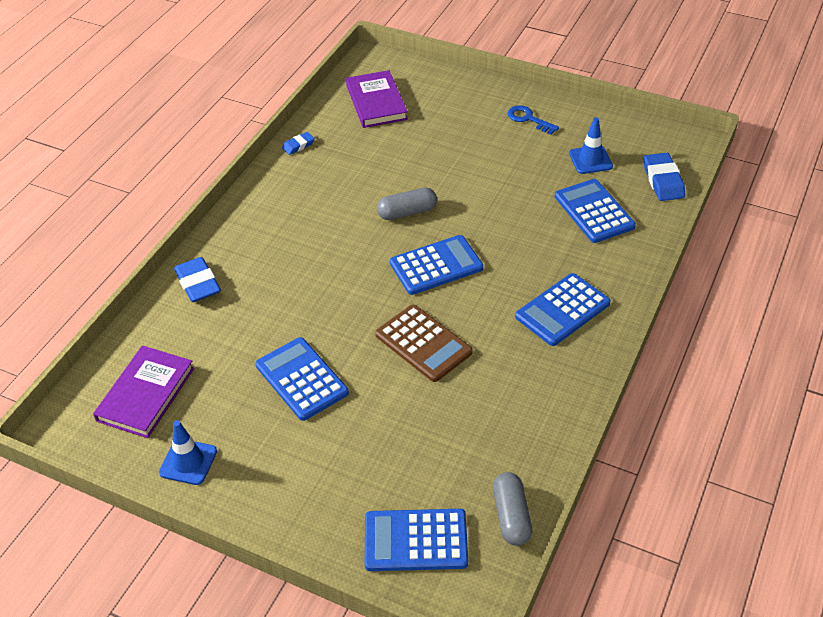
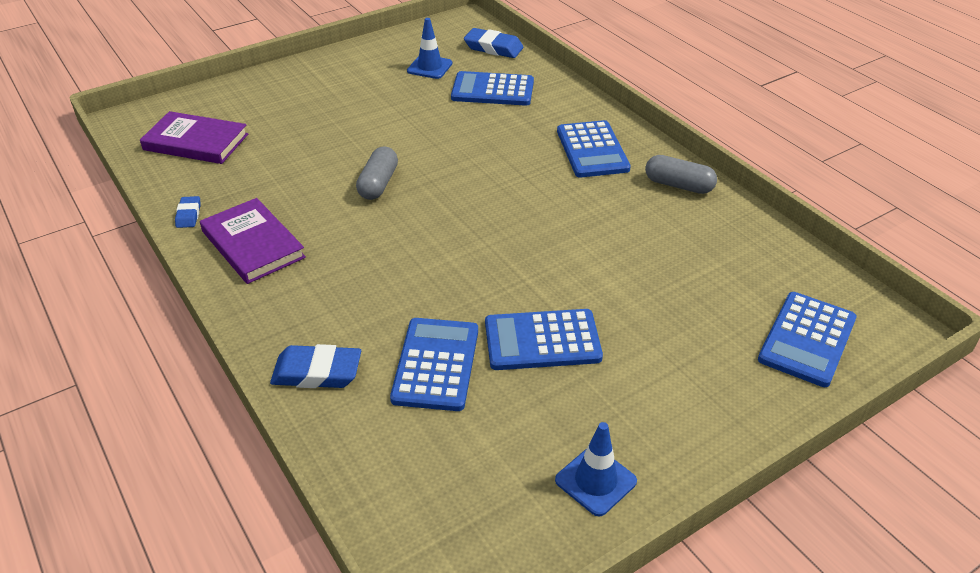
camera: 60 degrees left, 5 degrees down
purple book [93,346,194,438] -> purple book moved to [200,198,306,284]
brown calculator [375,305,473,382] -> none
blue calculator [390,235,483,295] -> blue calculator moved to [390,318,478,411]
grey capsule [493,472,532,546] -> grey capsule moved to [645,155,717,194]
blue key [508,105,559,135] -> none

